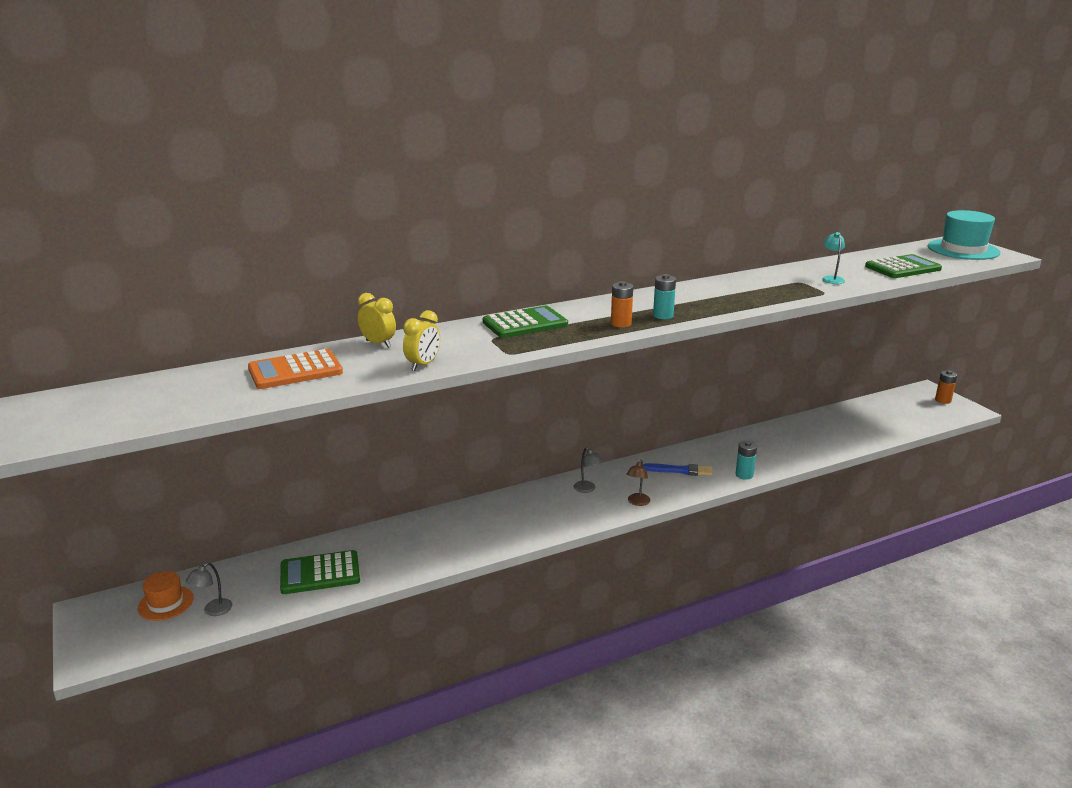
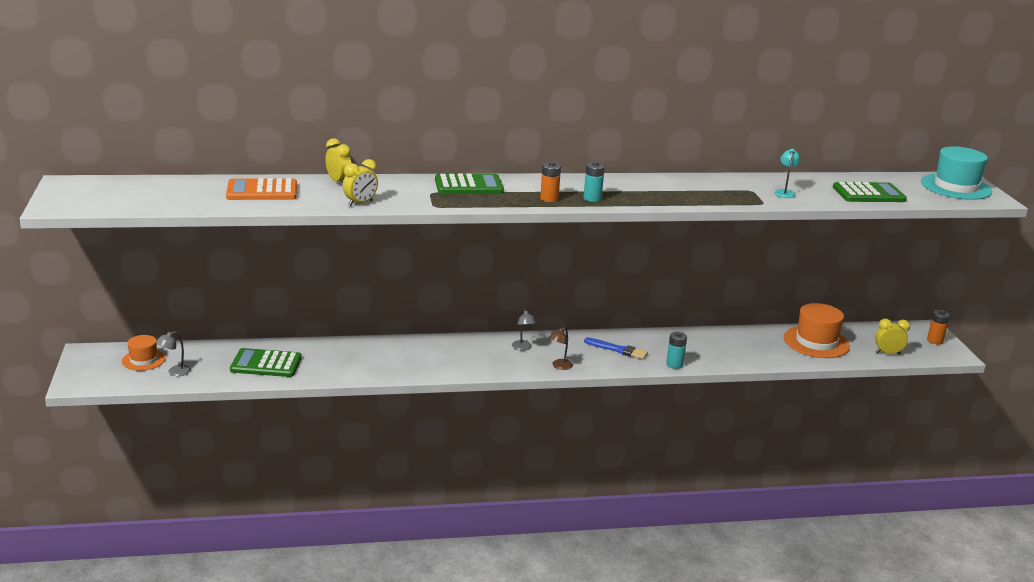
camera: 15 degrees right, 0 degrees up
none -> orange hat [784,303,850,358]
none -> yellow clock [875,319,910,354]

